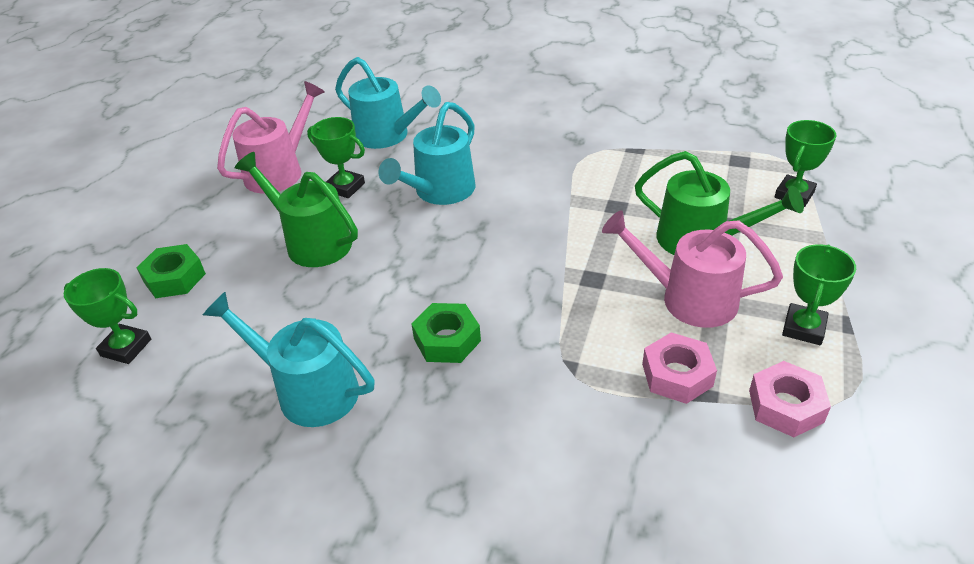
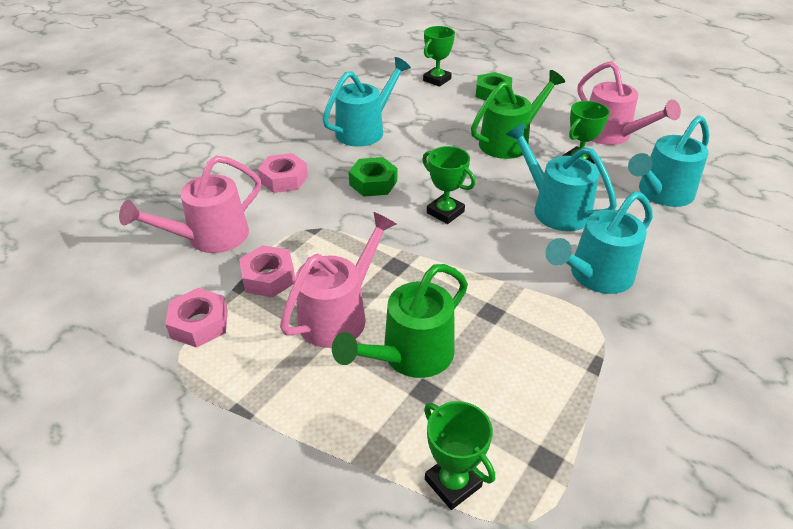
camera: 105 degrees right, 0 degrees up
green trophy [782,244,856,345] -> green trophy moved to [422,146,476,224]
none -> pink watering can [119,155,261,253]
none -> pink nut [258,153,308,193]
none -> turquoise watering can [545,191,653,294]

